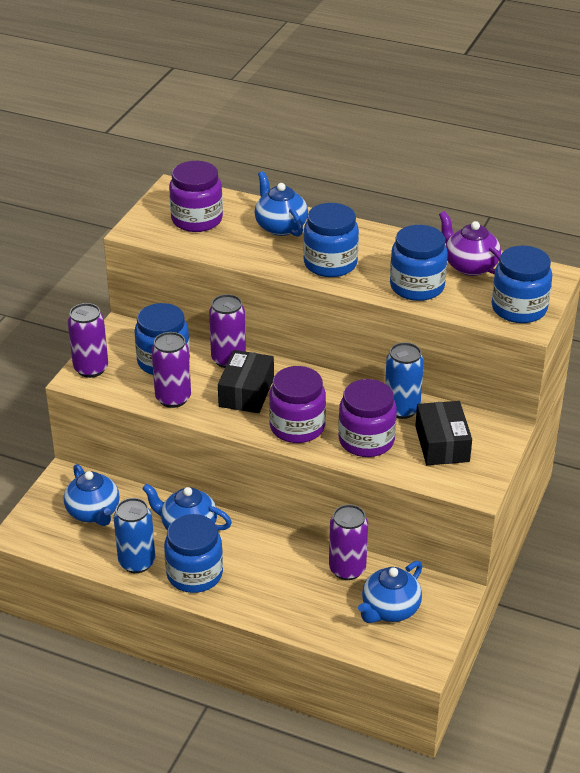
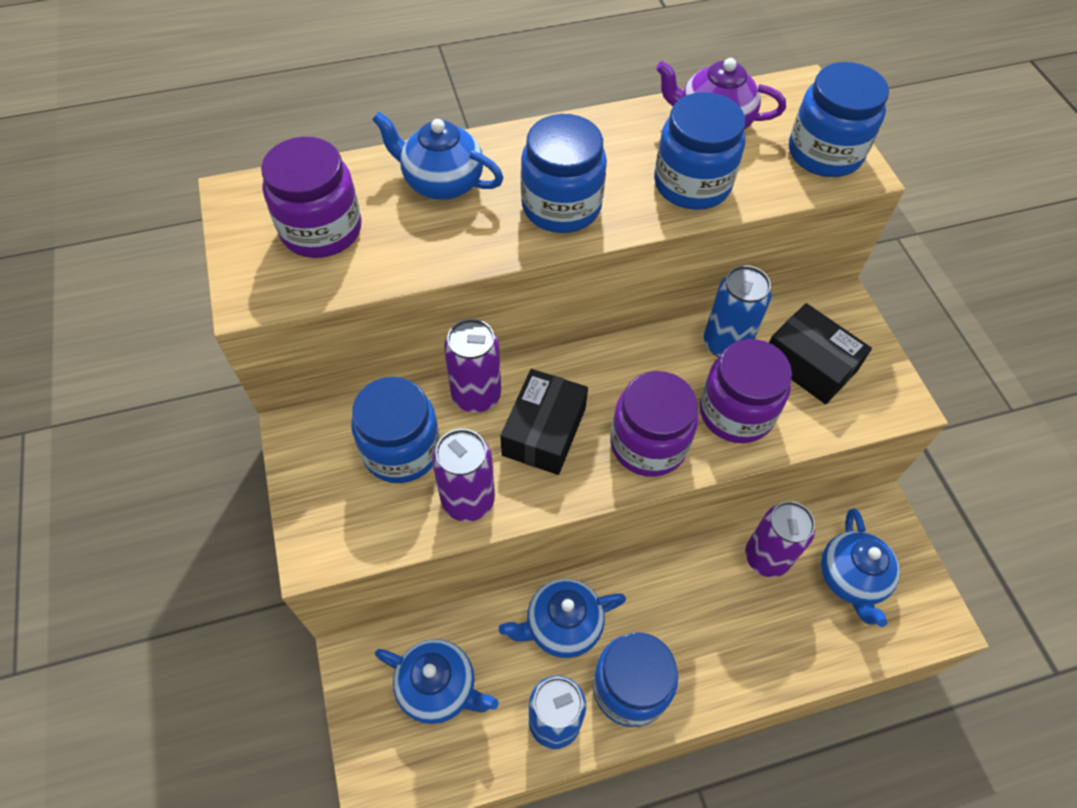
camera: 40 degrees left, 20 degrees up
purple can [68,303,108,378] -> none
black box [218,350,274,413] -> black box turned 45 degrees clockwise [500,369,588,475]

